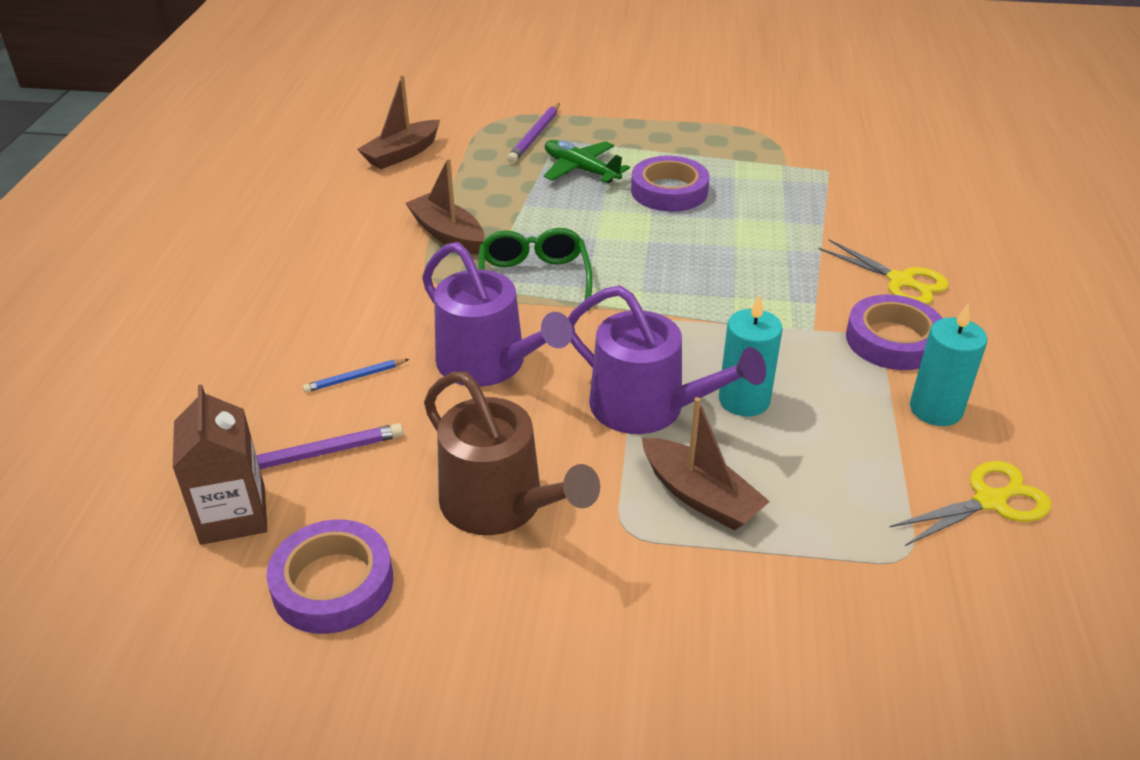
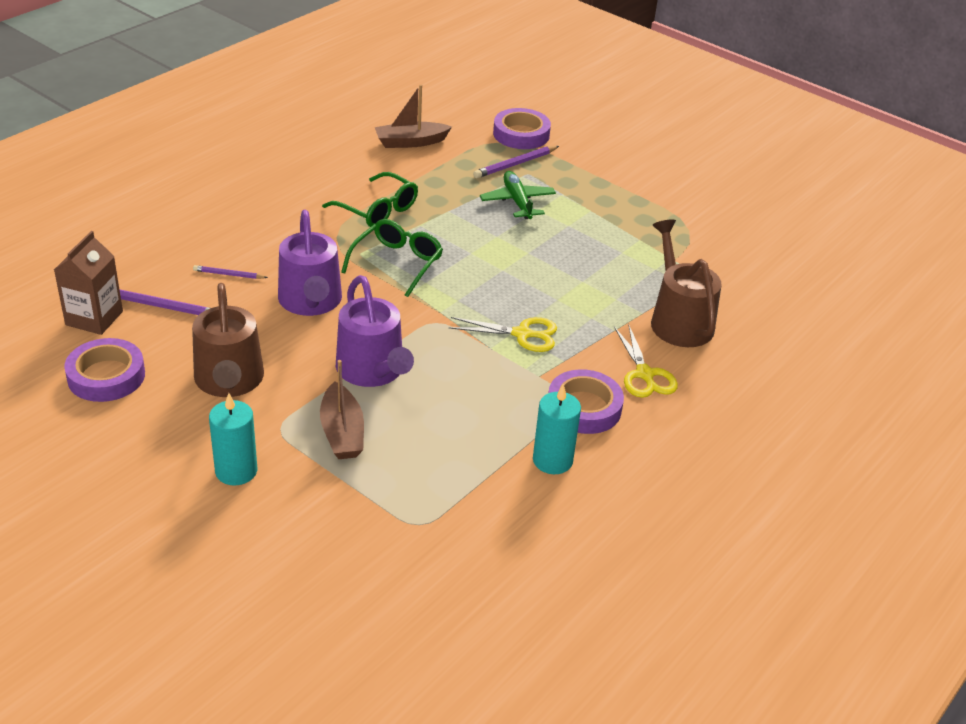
camera: 30 degrees right, 0 degrees up
blue pencil [303,359,409,393] -> purple pencil [193,265,268,279]
brown boat [405,158,484,255] -> green glasses [322,172,418,227]
purple tape [631,156,709,212] -> purple tape moved to [493,108,551,149]
turquoise candle [719,294,783,417] -> turquoise candle moved to [209,393,258,486]
yellow scissors [889,461,1051,546] -> yellow scissors moved to [448,317,557,352]
none -> brown watering can [651,219,722,347]

